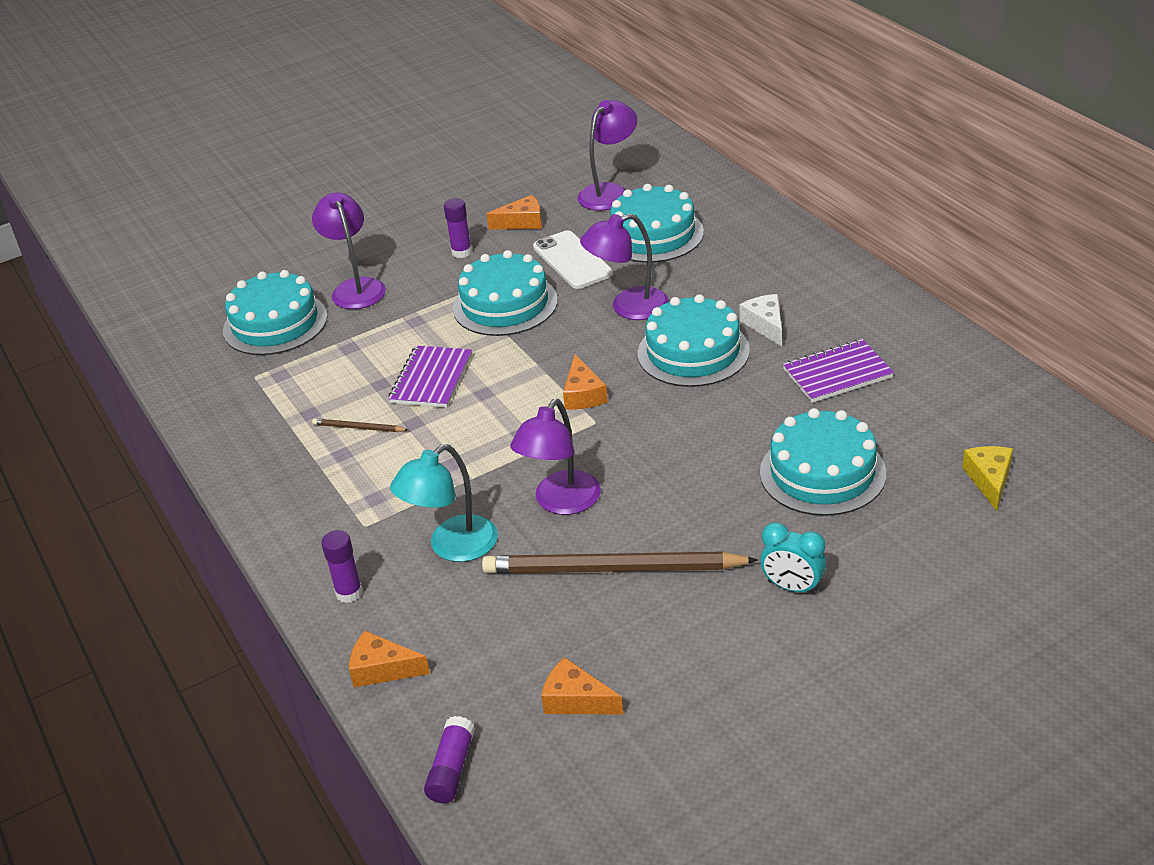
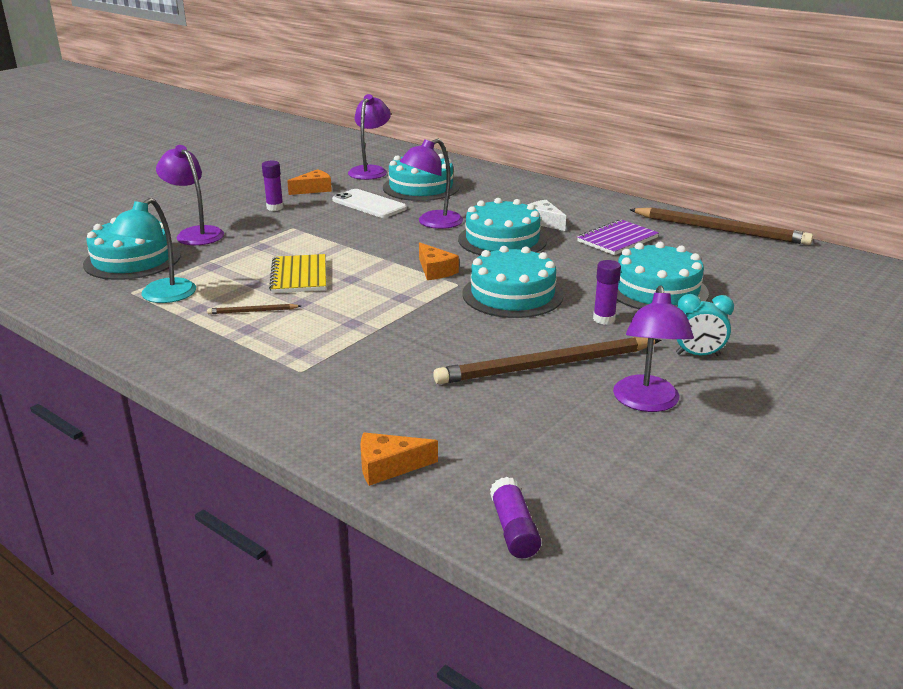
camera: 25 degrees left, 10 degrees down
purple glue stick [321,530,363,603] -> purple glue stick moved to [593,260,621,325]
purple notebook [388,346,472,408] -> yellow notebook [269,254,326,293]
turquoise lamp [390,444,498,562] -> turquoise lamp moved to [109,198,196,303]
turquoise cake [453,250,558,336] -> turquoise cake moved to [462,246,564,318]
purple lamp [510,399,601,515] -> purple lamp moved to [613,285,694,412]
orange cheese [541,657,623,714] -> none
yellow cheese [962,446,1013,511] -> none
none -> brown pencil [629,208,813,245]

